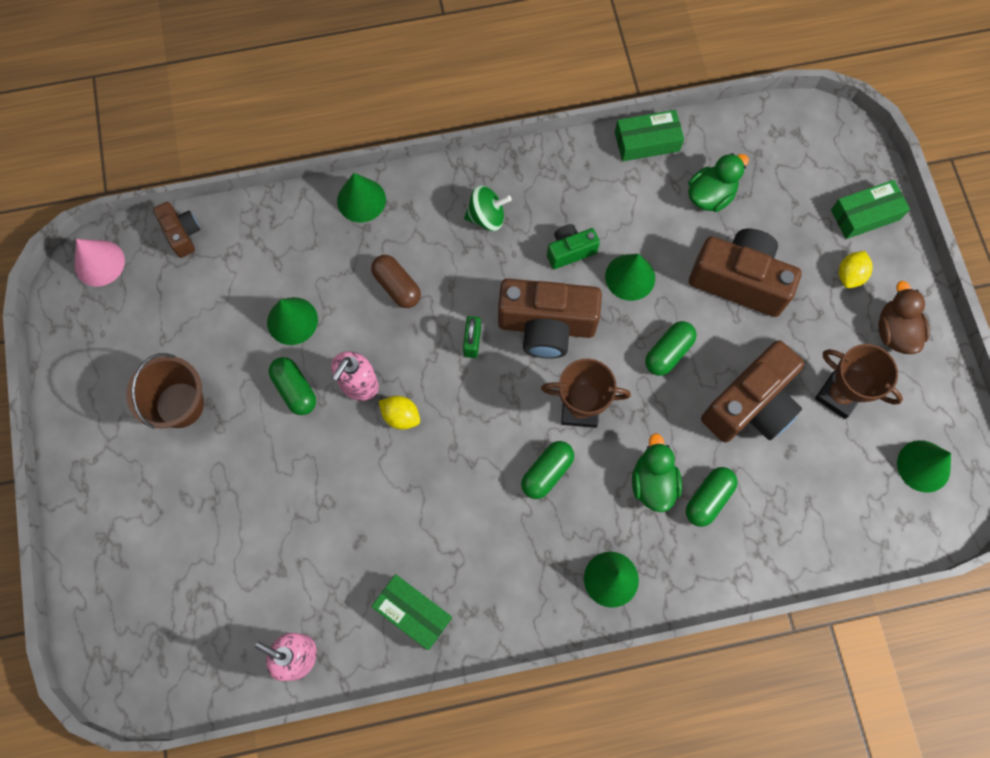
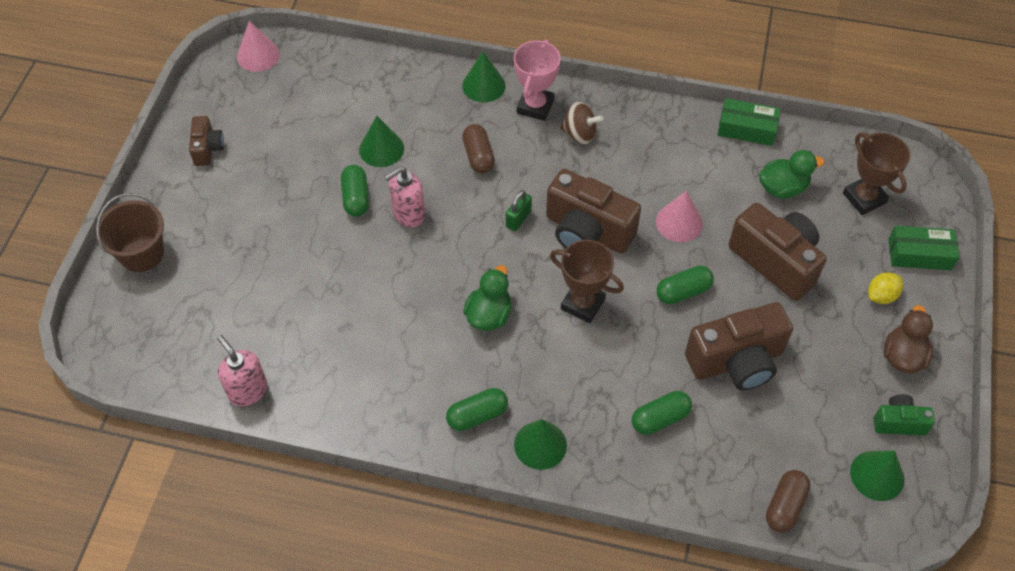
camera: 25 degrees right, 15 degrees down
brown bucket [126,353,204,429] -> brown bucket moved to [95,193,164,272]
brown camera [153,202,200,258] -> brown camera moved to [189,116,224,166]
green box [371,574,452,650] -> none
yellow lemon [379,396,420,429] -> none
green spinning top [464,185,512,231] -> brown spinning top [560,102,604,145]
green capsule [521,441,574,499] -> green capsule moved to [446,388,508,431]
green camera [547,224,600,269] -> green camera moved to [874,394,935,436]
green cone [605,254,655,301] -> pink cone [656,191,703,242]
green duck [632,433,682,512] -> green duck moved to [463,265,512,331]
brown trophy [815,344,903,419] -> brown trophy moved to [843,133,910,215]
none -> pink trophy [514,40,561,121]
none -> brown capsule [766,470,811,533]

